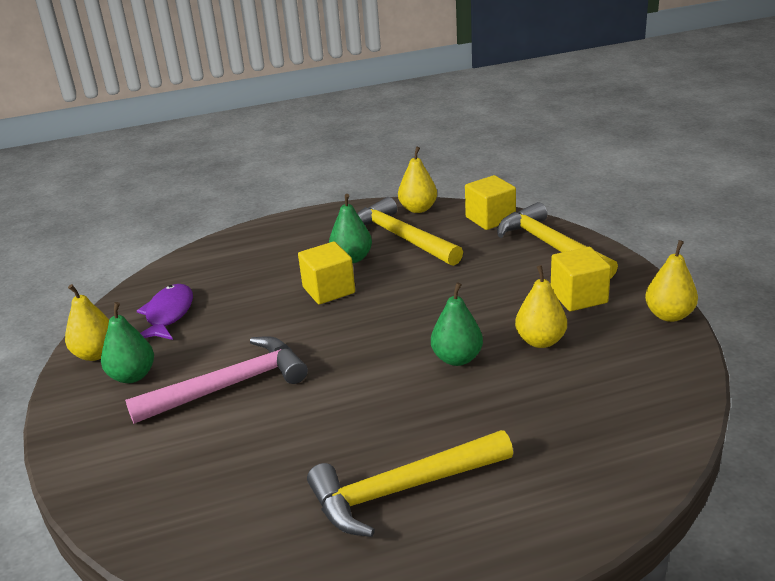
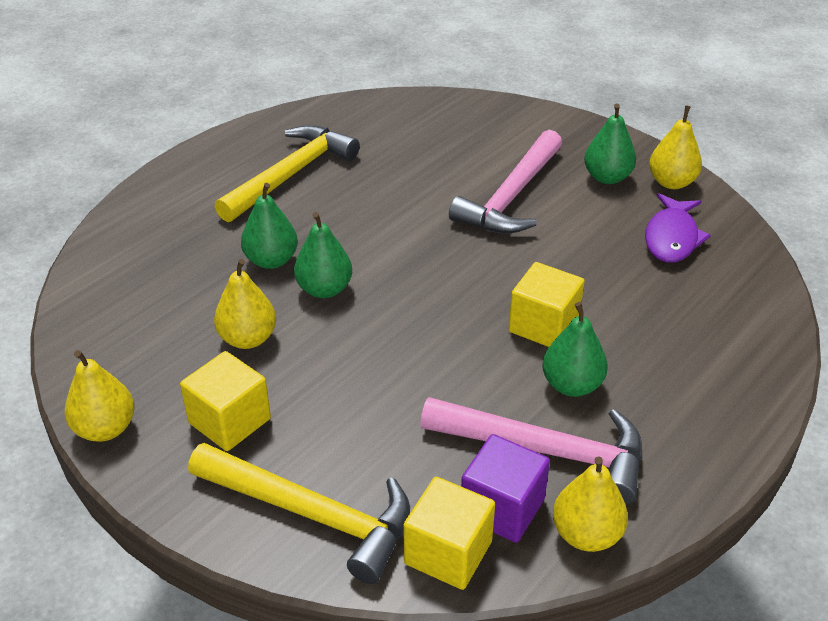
camera: 145 degrees right, 10 degrees up
purple fish [137,284,193,340] -> purple fish turned 45 degrees clockwise [645,193,711,263]
yellow hammer [357,197,463,266] -> pink hammer [420,397,643,505]
none -> green pear [241,183,298,269]
none -> purple cube [461,434,550,543]

